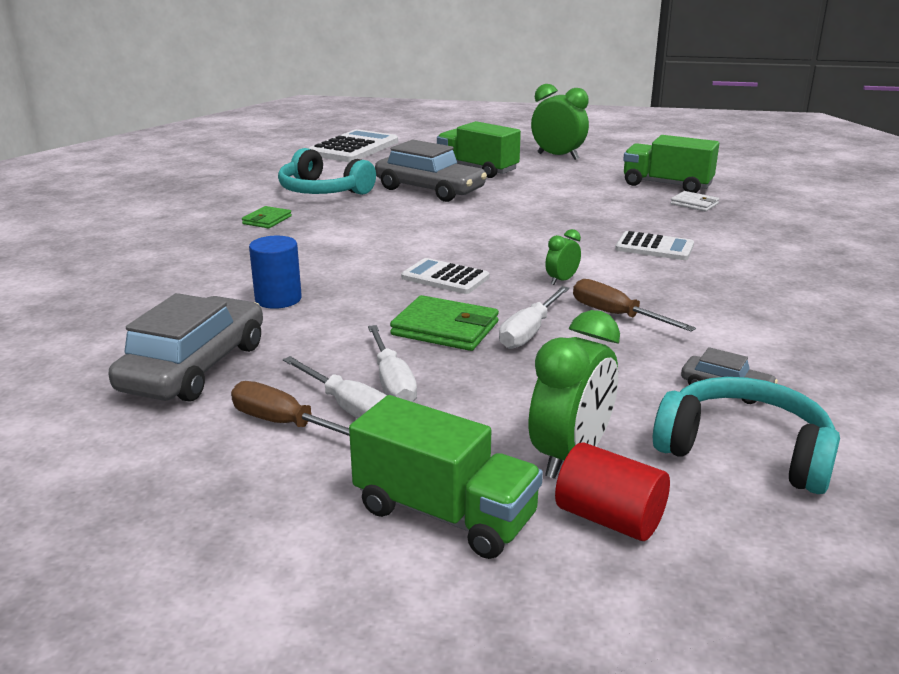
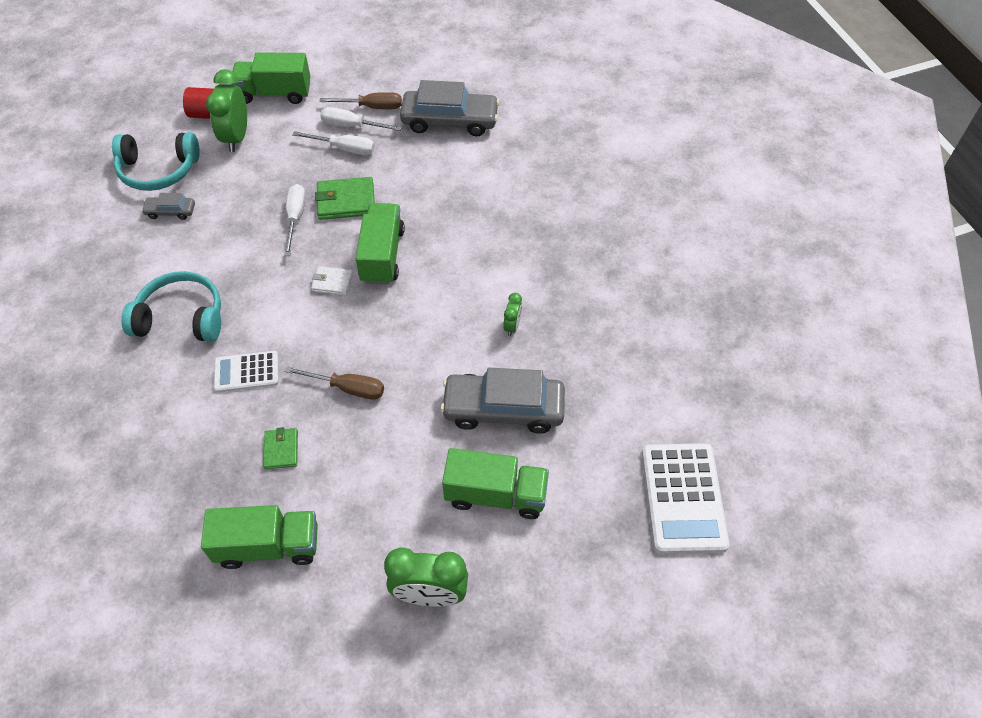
camera: 150 degrees right, 30 degrees up
grey car [108,293,263,402] -> grey car turned 75 degrees counterclockwise [400,80,500,136]
green wallet [242,206,292,228] -> green wallet moved to [263,427,298,469]
blue cylinder [249,236,302,309] -> none
turquoise headphones [278,148,376,195] -> turquoise headphones moved to [121,271,221,342]
white screwdriver [368,325,417,402] -> white screwdriver turned 150 degrees clockwise [292,131,375,155]
white calculator [401,258,489,294] -> green truck [355,203,405,285]
green clock [545,229,581,285] -> green clock moved to [503,293,522,336]
brown screwdriver [573,279,696,332] -> brown screwdriver moved to [285,366,384,400]
white wallet [670,191,719,212] -> white wallet moved to [311,266,353,296]

